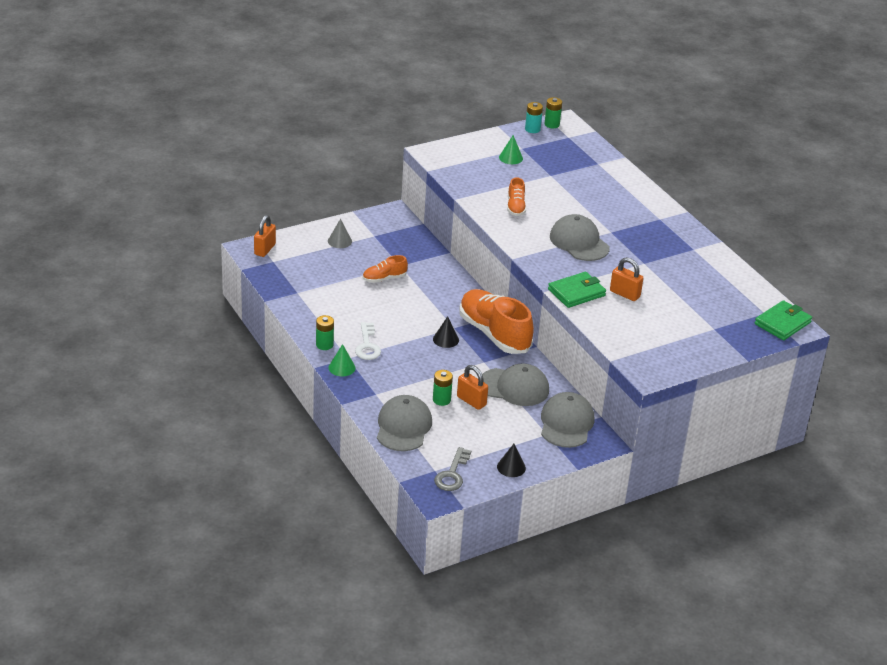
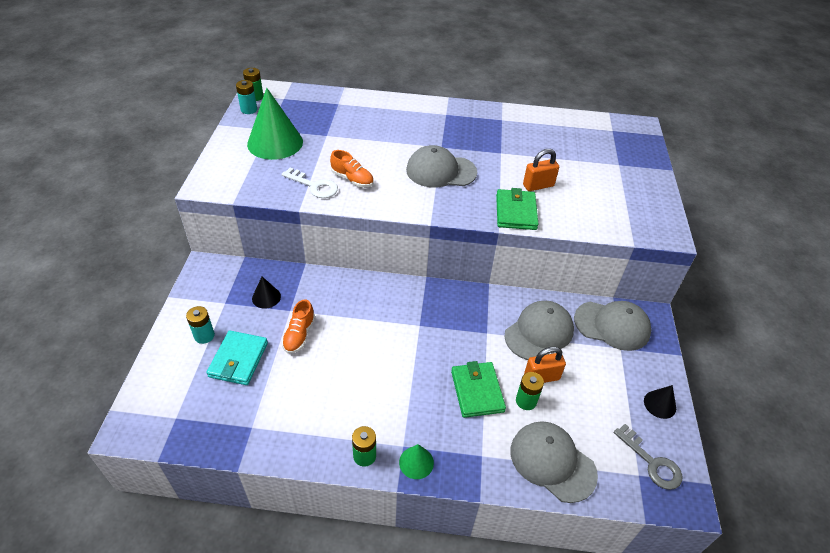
camera: 55 degrees left, 10 degrees up
orange padlock [254,215,276,257] -> none
grey cone [328,219,352,248] -> turquoise battery [186,306,215,344]
white key [355,322,381,360] -> white key moved to [281,167,338,198]
black cone [433,316,459,348] -> black cone moved to [252,277,281,309]
orange shoe [459,289,534,354] -> none
green cone [499,135,523,164] -> green cone [247,88,303,160], size x2.11
grey cap [541,392,595,448] -> grey cap turned 150 degrees clockwise [574,301,651,351]
green wallet [755,300,812,340] -> green wallet moved to [451,361,506,418]
none -> turquoise wallet [207,330,268,385]

